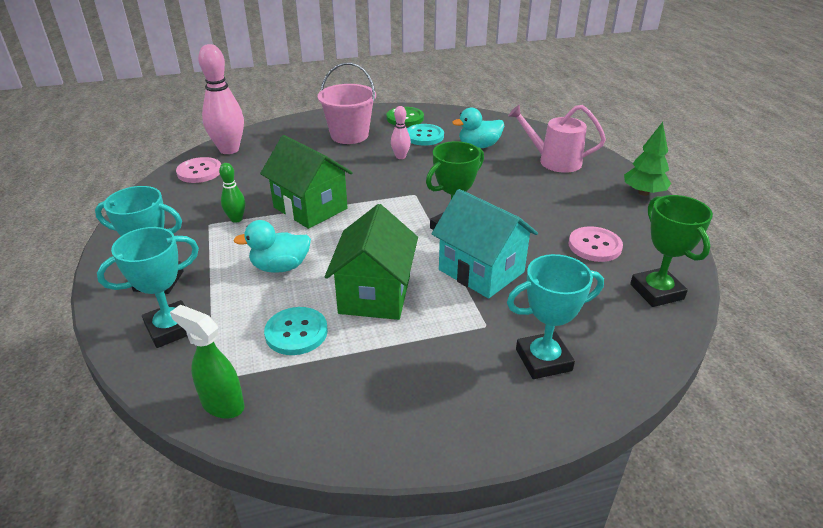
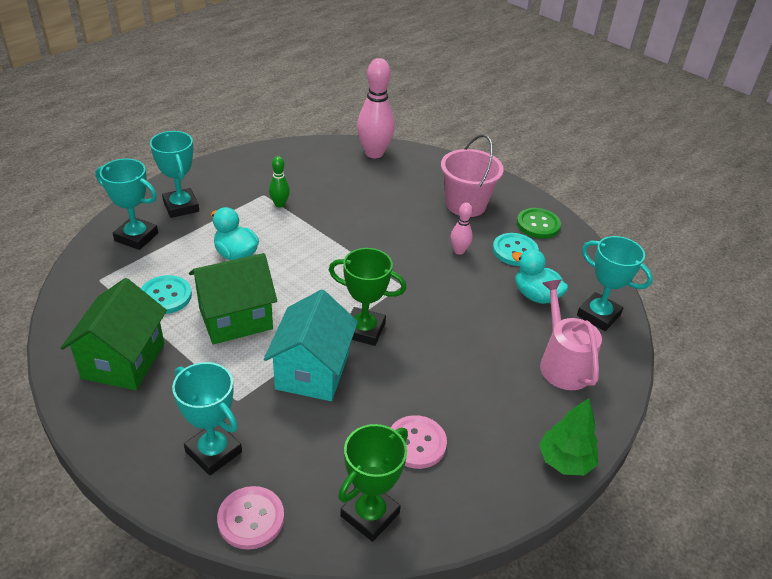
camera: 55 degrees right, 5 degrees up
green spray bottle [170,305,244,419] -> none
pink button [176,157,221,183] -> pink button moved to [217,486,284,550]
green house [260,135,353,229] -> green house moved to [61,278,167,390]
none -> turquoise trophy [577,236,653,331]

